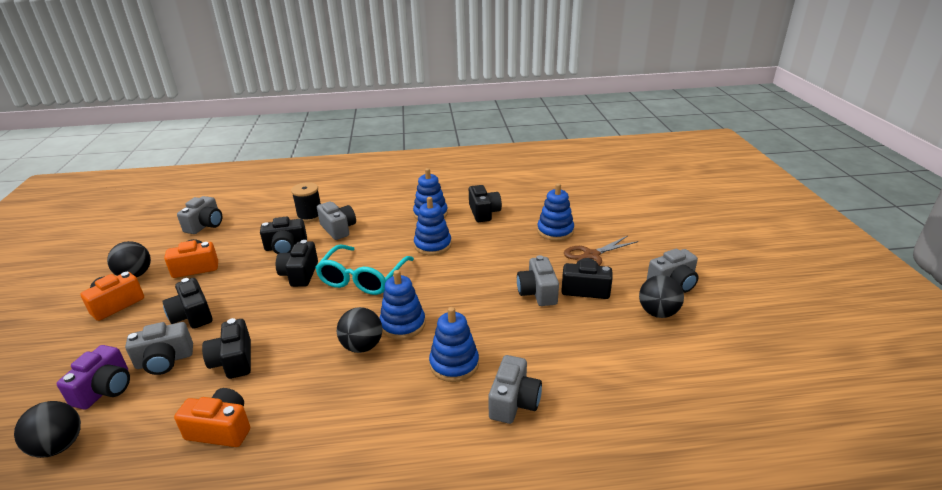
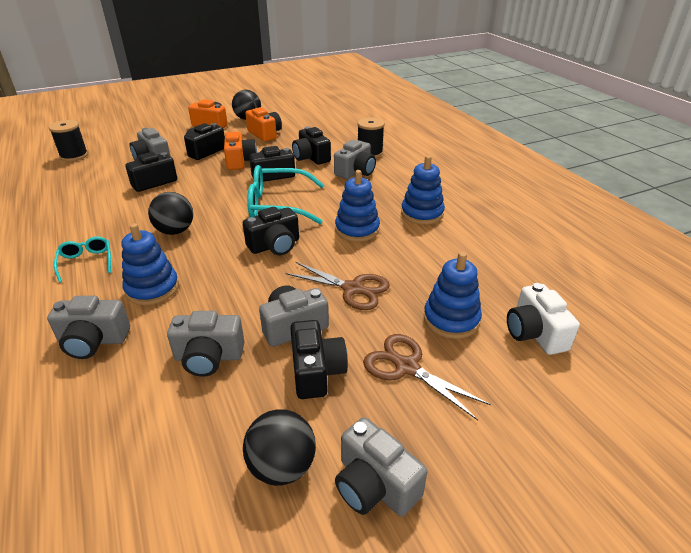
camera: 70 degrees right, 5 degrees up
black ball [14,401,81,458] -> black spool [49,120,88,161]
purple camera [57,345,130,410] -> none
orange camera [174,388,250,447] -> orange camera moved to [224,132,257,170]
grey camera [177,196,222,234] -> grey camera moved to [167,311,245,377]
blue stacking toy [380,270,426,340] -> none
black camera [469,185,502,222] -> black camera moved to [243,207,299,255]
none -> turquoise glasses [54,236,111,283]
none -> brown scissors [286,262,390,310]
none -> white camera [507,283,580,355]

